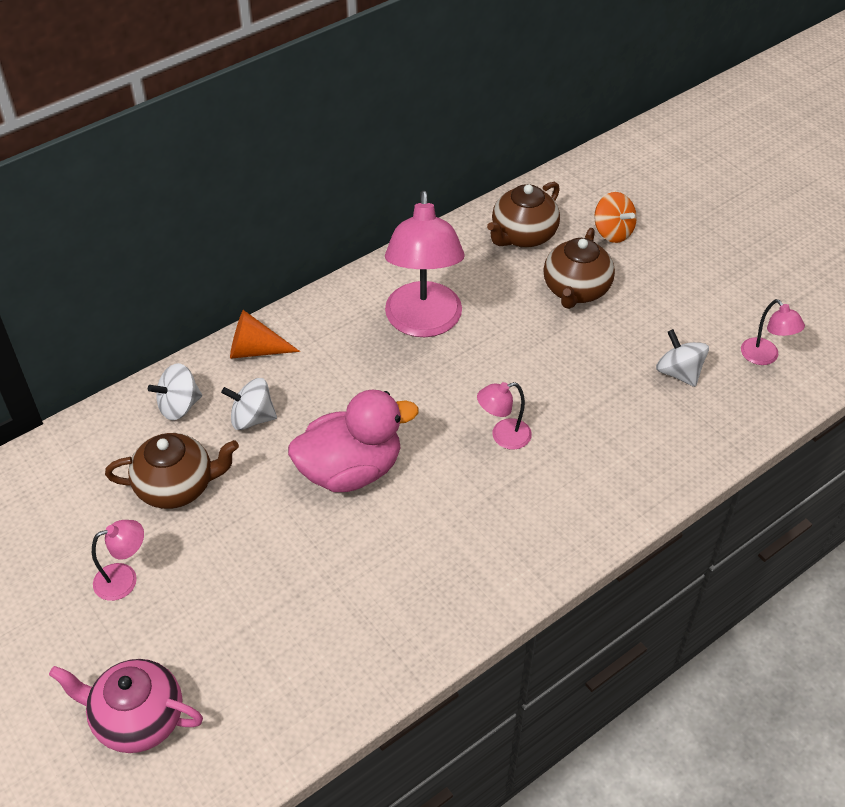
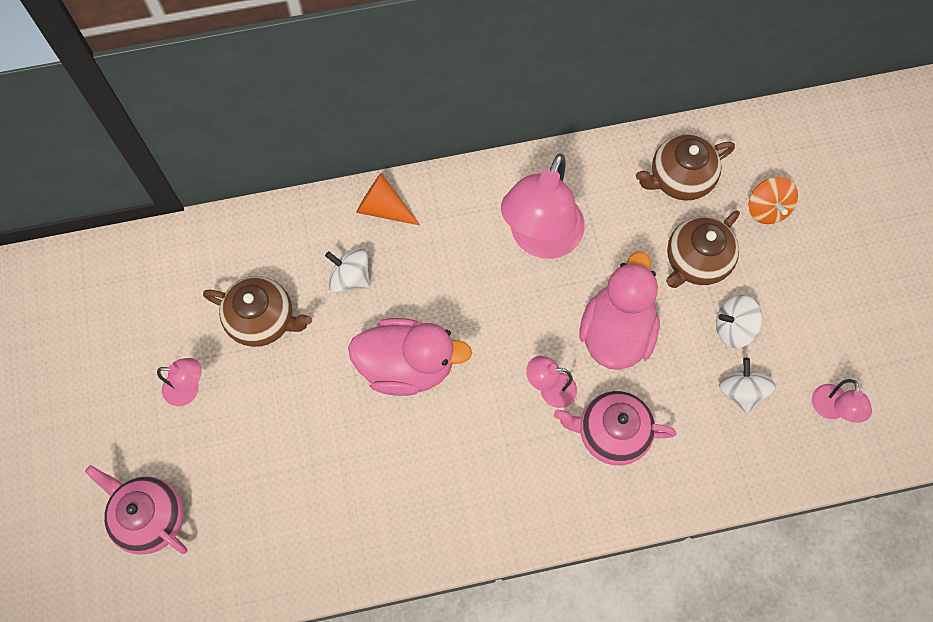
camera: 25 degrees right, 20 degrees up
white spinning top [148,363,202,420] -> white spinning top moved to [716,295,762,348]
none -> pink teapot [554,391,676,465]
none -> pink duck [579,252,660,370]

